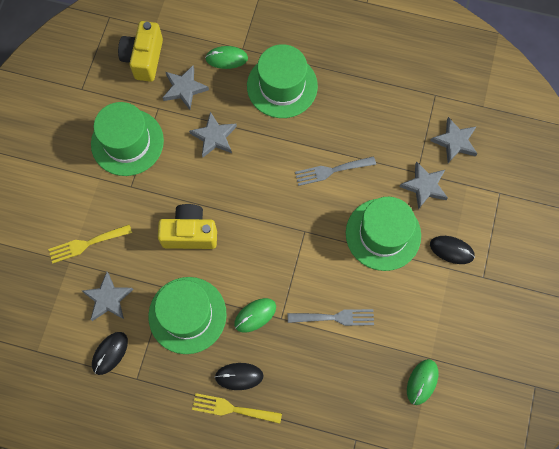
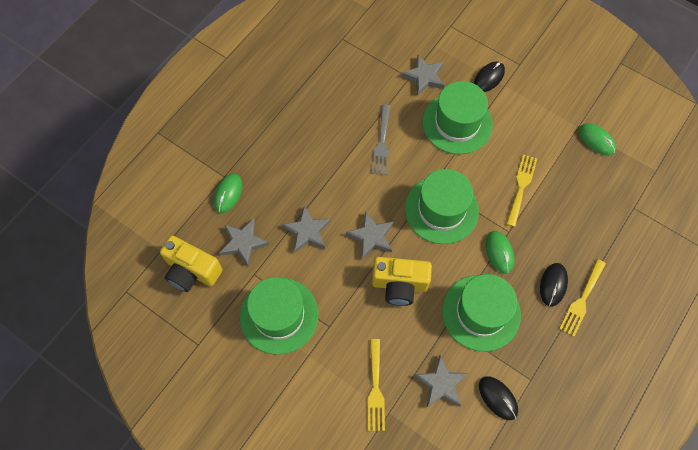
camera: 70 degrees left, 5 degrees down
yellow camera [158,204,217,249] -> yellow camera turned 105 degrees counterclockwise [372,257,432,306]
green hat [247,44,318,118] -> green hat moved to [405,169,479,244]
grey fork [288,309,374,326] -> yellow fork [506,154,537,227]
grey star [430,117,478,163] -> grey star moved to [346,212,394,259]

